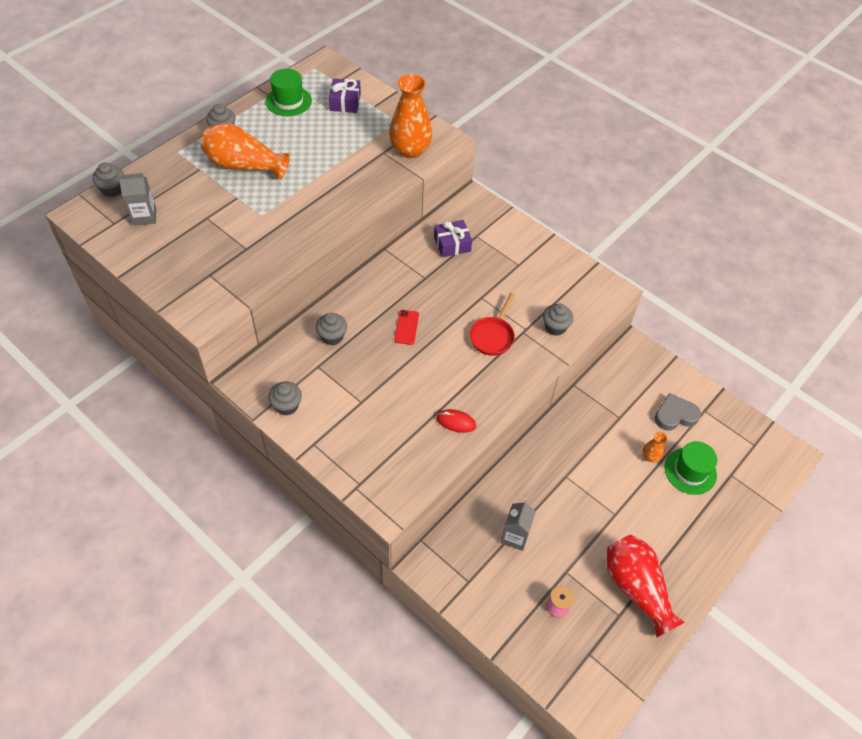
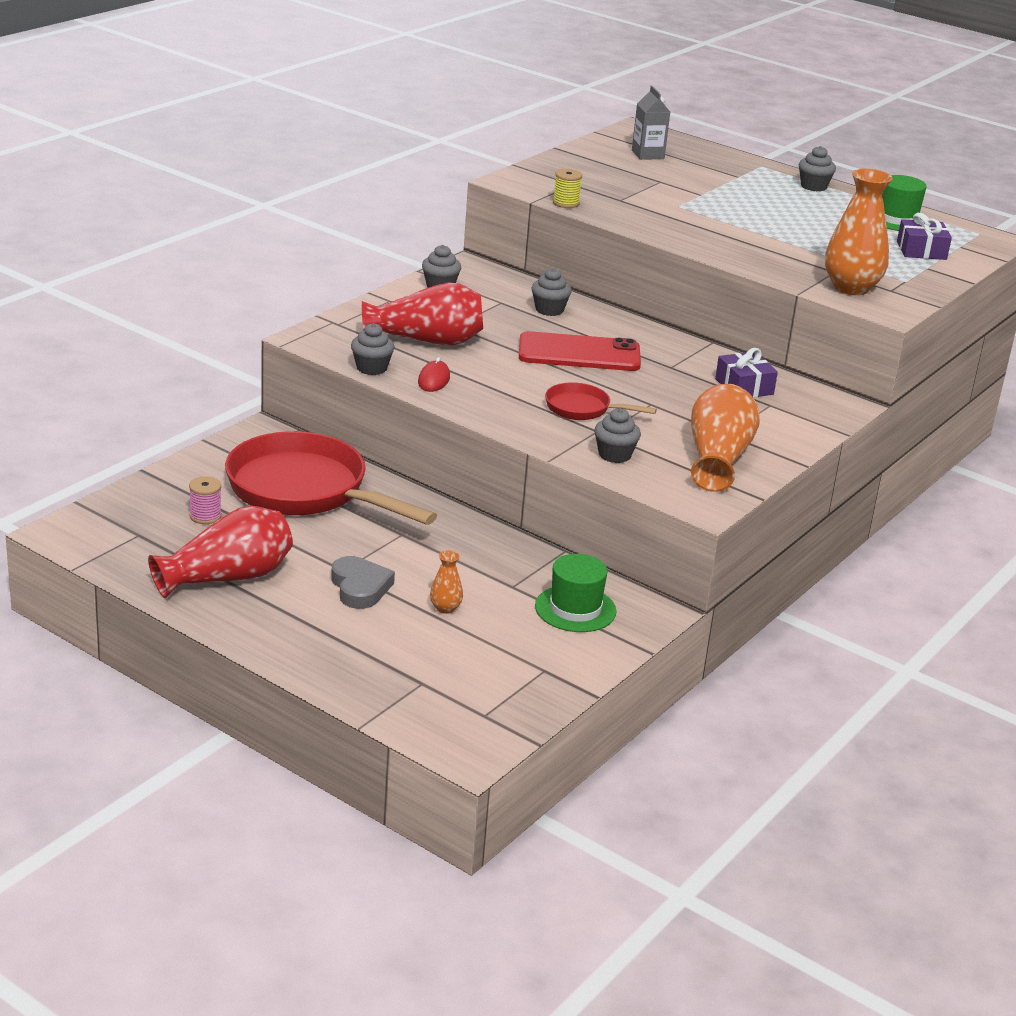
camera: 85 degrees right, 25 degrees down
grey cupcake [92,162,124,197] -> grey cupcake moved to [351,323,395,375]
orange vase [201,123,290,180] -> orange vase moved to [691,384,760,492]
red phone [394,310,419,345] -> red phone [519,331,641,371], size x2.16
grey carton [500,500,536,551] -> red pan [225,431,437,525]
grey heart [655,393,701,430] -> grey heart moved to [331,556,395,609]
green hat [665,441,717,495] -> green hat moved to [535,554,616,632]
none -> red vase [362,282,483,345]
none -> yellow spool [553,169,582,208]

